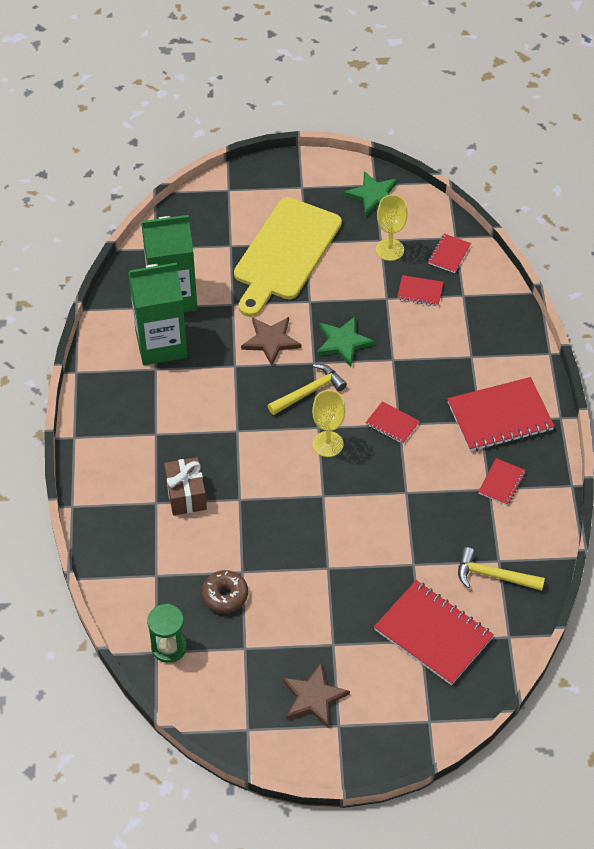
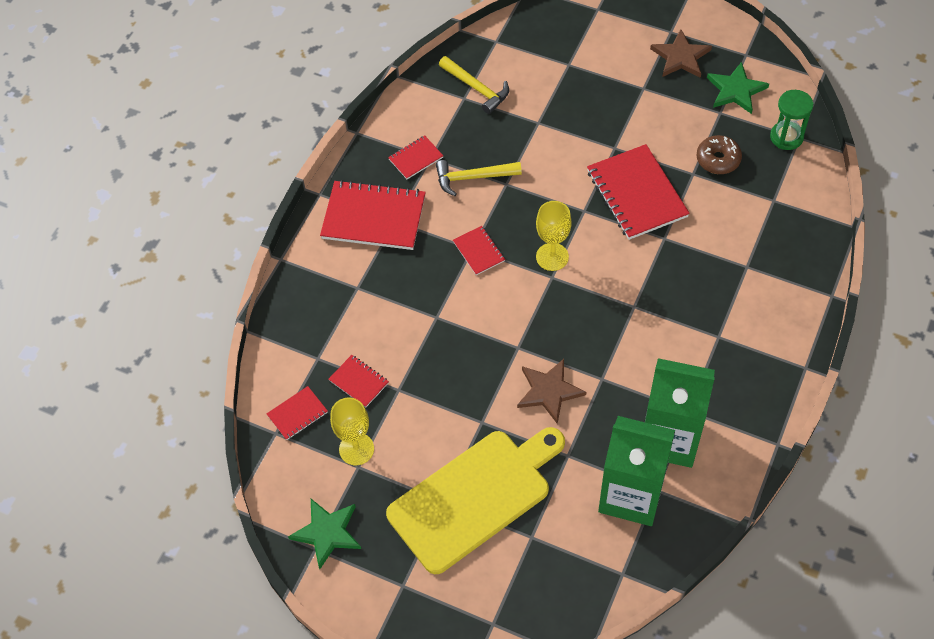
camera: 150 degrees left, 5 degrees up
brown gift [164,457,207,515] -> none
yellow hammer [267,364,347,415] -> yellow hammer moved to [436,160,522,196]
green star [316,317,375,367] -> green star moved to [707,62,769,114]
red notebook [374,580,494,685] -> red notebook moved to [587,144,690,240]

